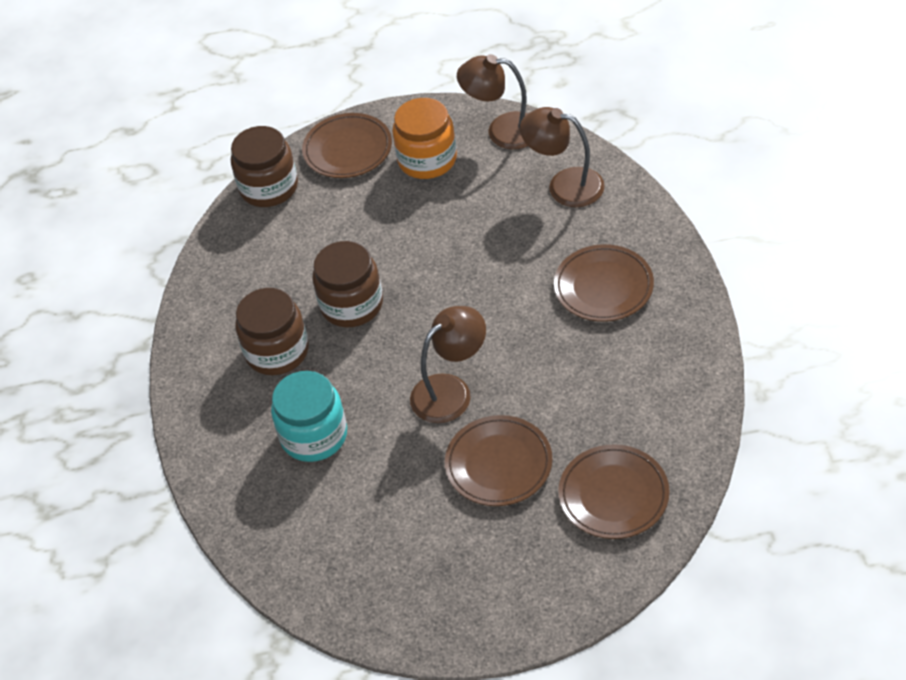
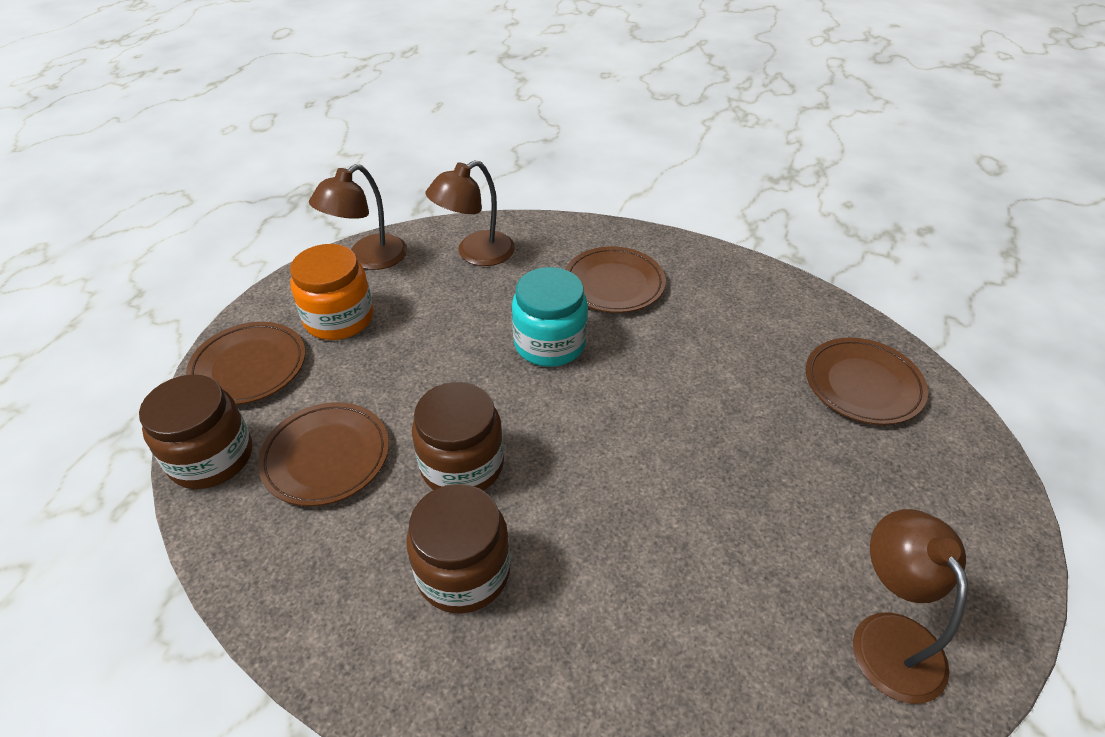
camera: 65 degrees left, 5 degrees down
turquoise jar [271,371,347,462] -> turquoise jar moved to [512,267,588,367]
brown lamp [410,306,486,423] -> brown lamp moved to [853,509,968,704]
brown plate [445,415,552,506] -> brown plate moved to [258,402,389,506]

